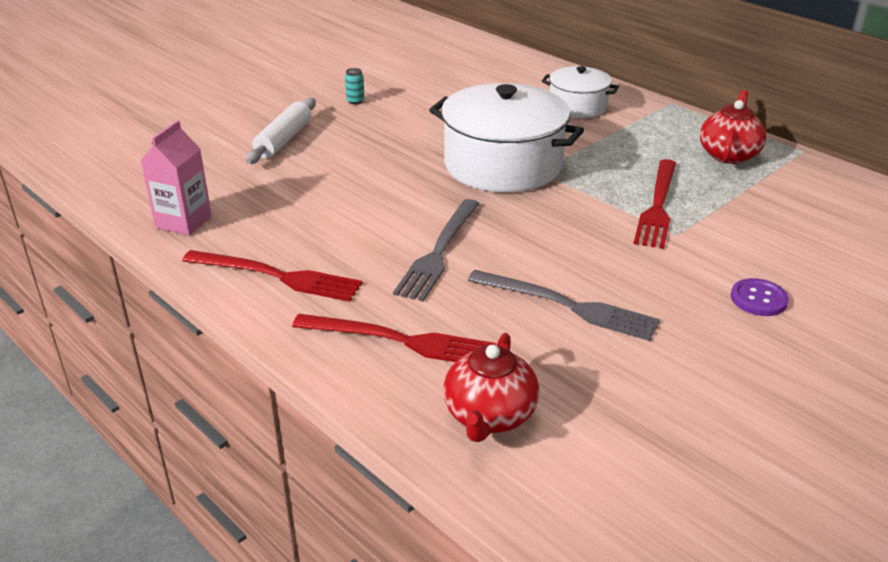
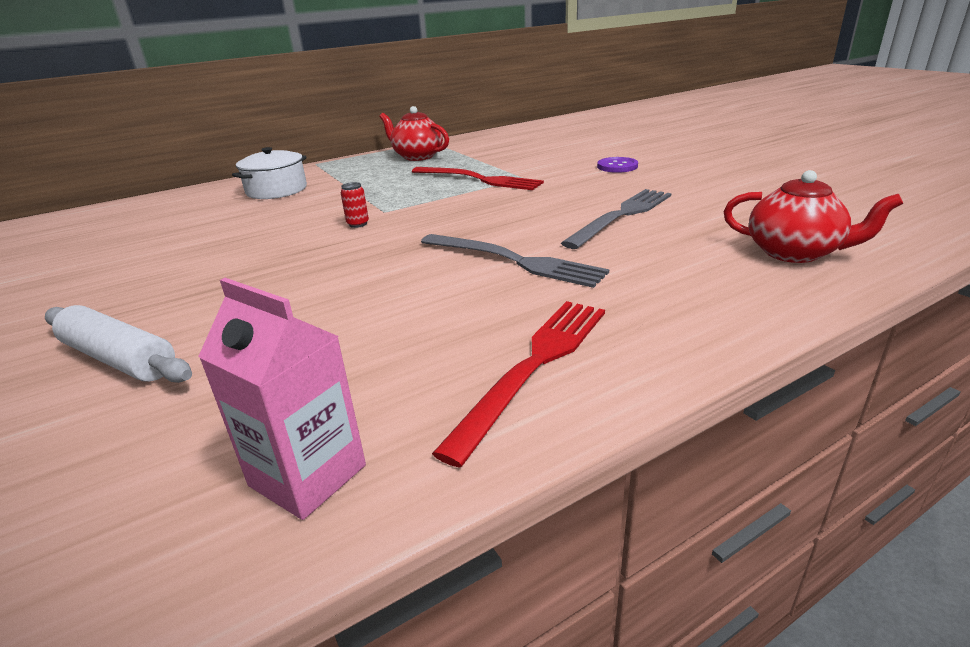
camera: 75 degrees left, 5 degrees down
red fork [292,314,496,362] -> none
turquoise can [345,68,365,105] -> none
white pot [429,83,584,192] -> red can [341,182,369,228]

